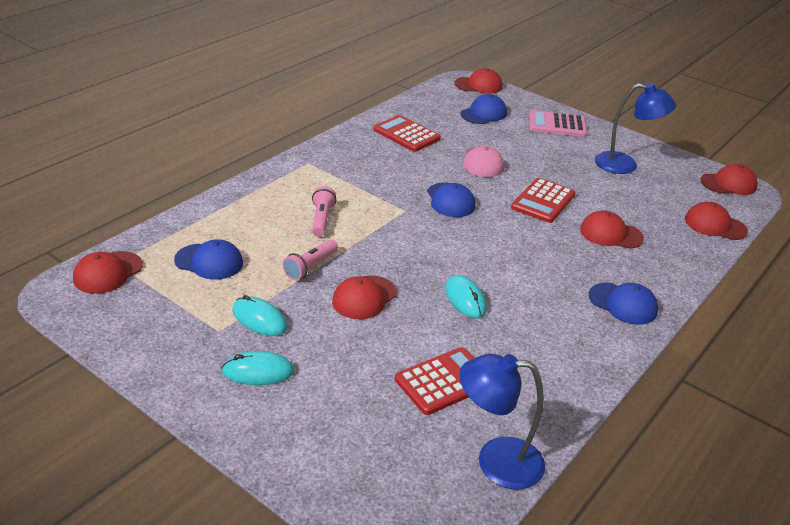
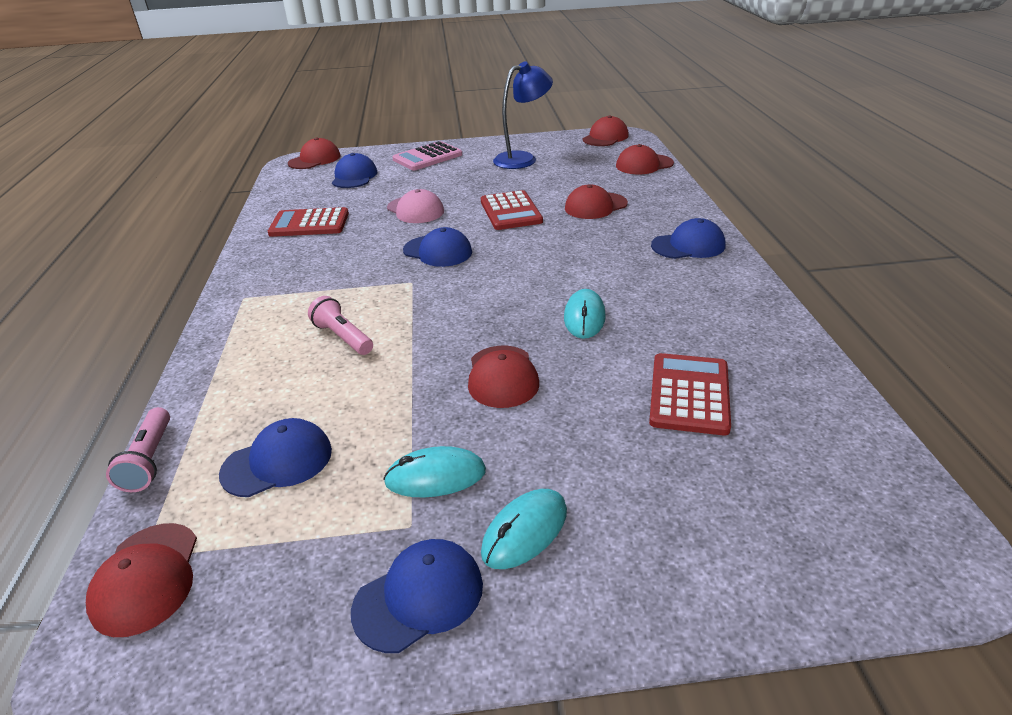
camera: 40 degrees left, 0 degrees up
pink flashlight [282,239,338,281] -> pink flashlight moved to [106,407,170,492]
turquoise mouse [445,275,487,318] -> turquoise mouse turned 75 degrees clockwise [564,289,606,339]
blue lamp [459,354,545,489] -> none
none -> blue cap [351,539,483,653]

